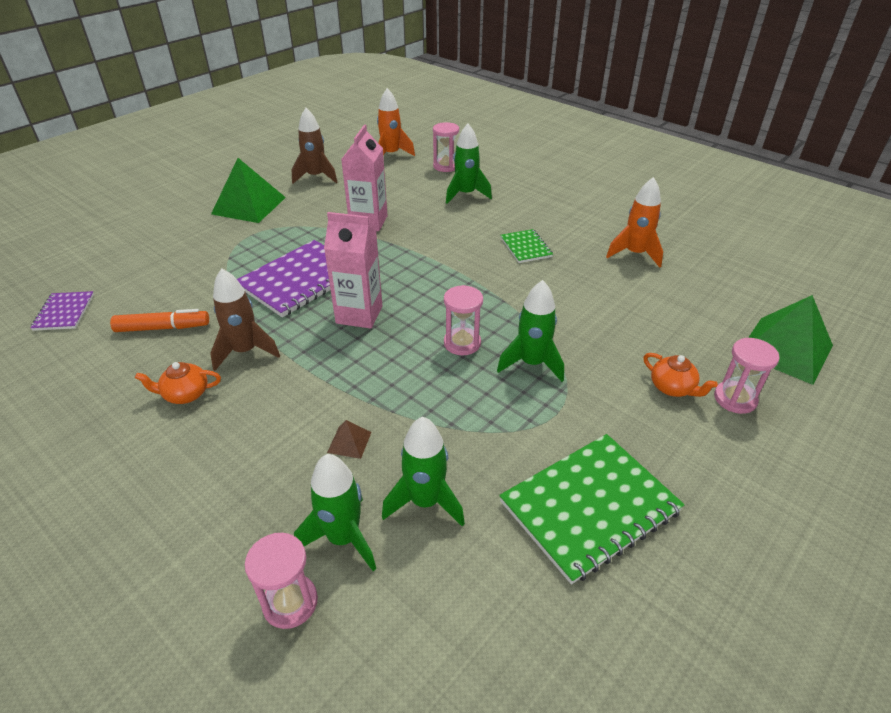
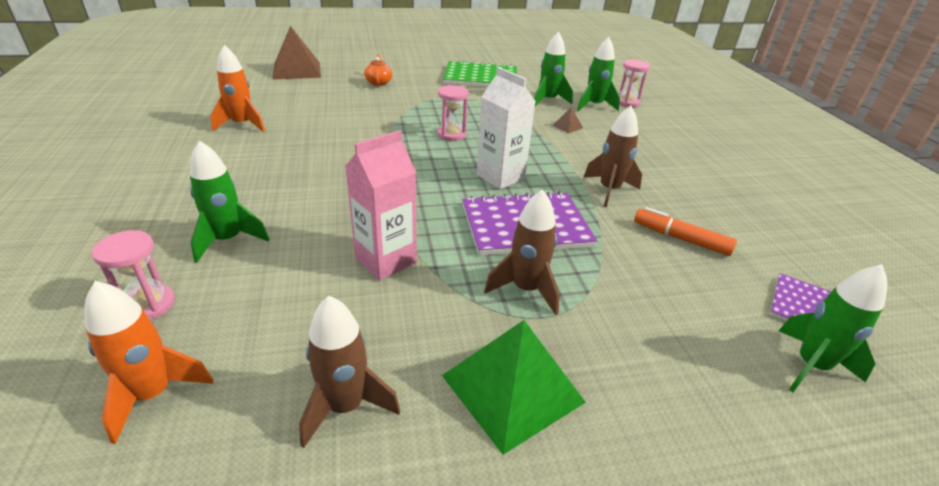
camera: 145 degrees left, 5 degrees down
orange teapot [135,362,221,404] -> none
pink carton [324,212,382,329] -> white carton [476,67,536,189]
green rocket [497,280,564,382] -> green rocket moved to [779,264,887,392]
green notebook [500,229,553,263] -> none
pink hourglass [714,338,780,414] -> none
green pyramid [748,295,833,385] -> brown pyramid [273,26,321,79]
none -> brown rocket [484,190,560,315]

